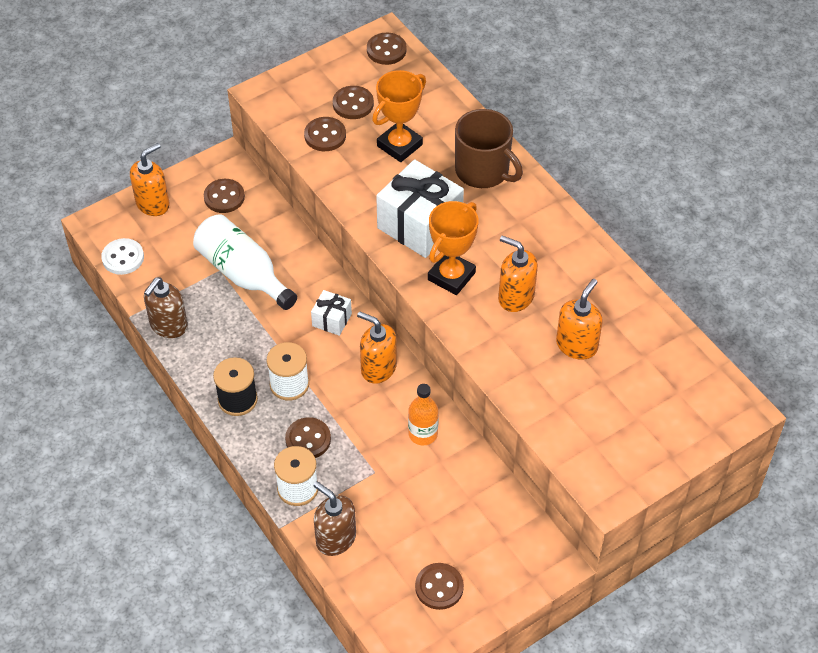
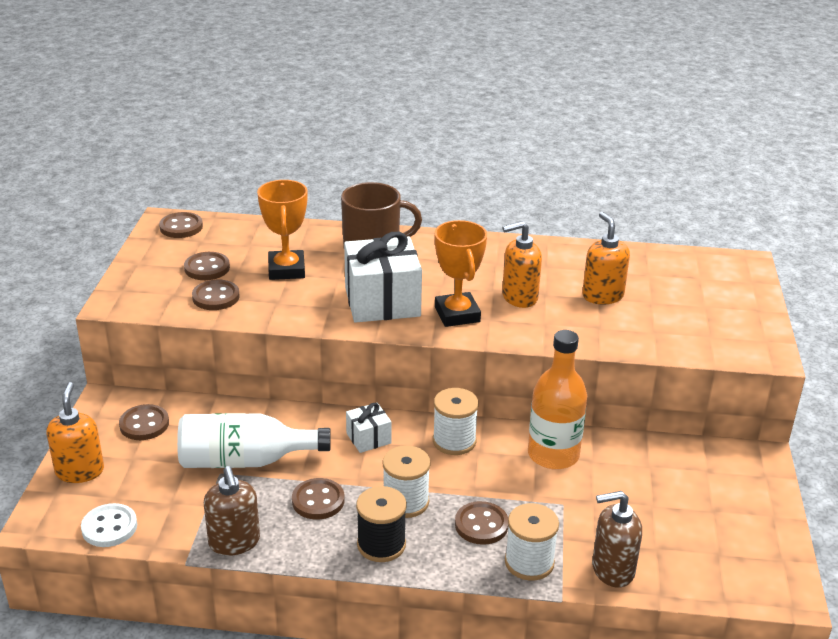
camera: 50 degrees left, 20 degrees down
orange soap dispenser [357,311,397,384] -> white spool [433,388,479,455]
orange bottle [408,384,439,445] -> orange bottle [528,330,587,469], size x1.61
brown button [415,563,464,610] -> brown button moved to [292,478,345,519]

